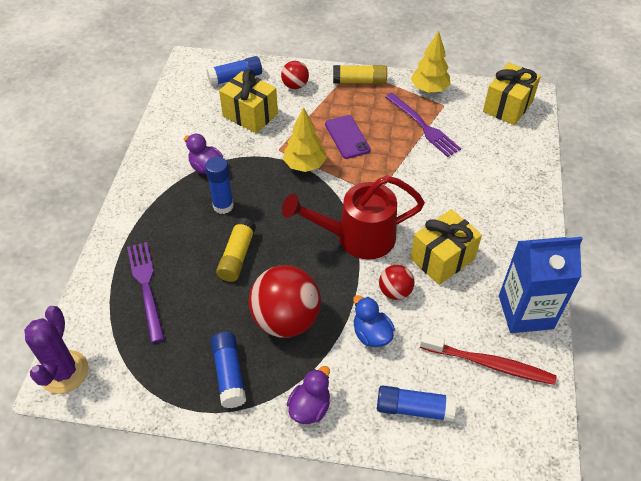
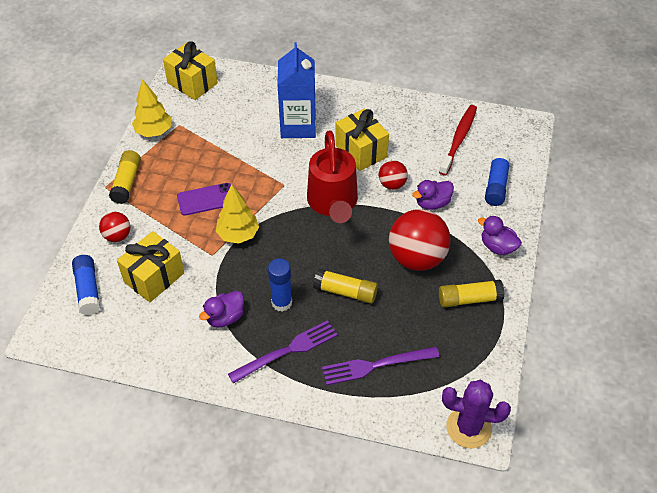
camera: 85 degrees left, 0 degrees up
blue glue stick [211,332,246,408] -> yellow glue stick [439,280,504,307]
blue duck [353,295,395,347] -> purple duck [412,180,454,210]
purple fork [385,93,461,157] -> purple fork moved to [228,320,338,384]
blue carton [499,237,583,333] -> blue carton moved to [277,42,316,138]

